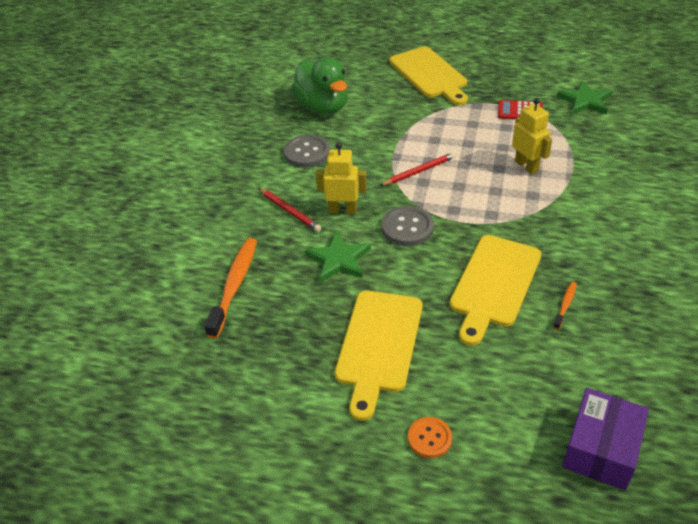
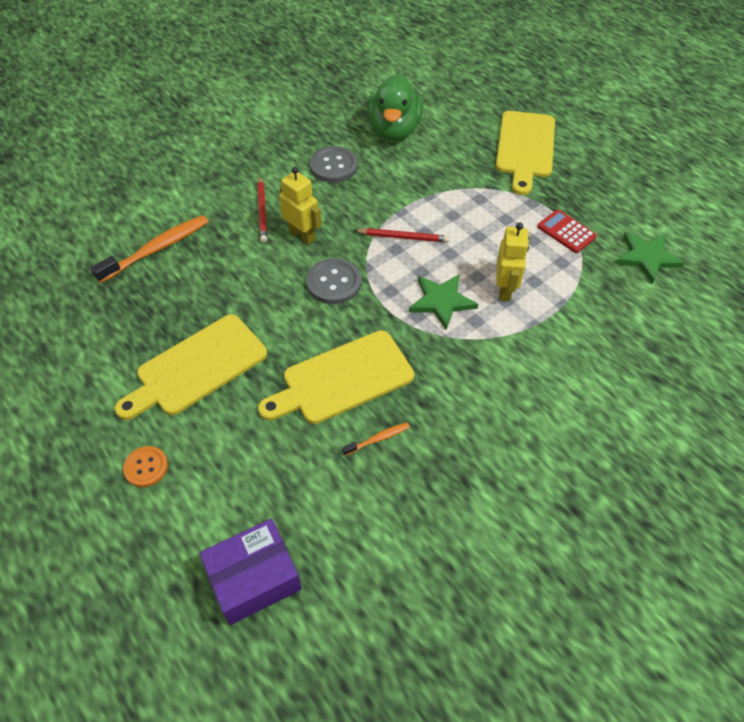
camera: 35 degrees right, 10 degrees up
green star [305,232,371,282] -> green star moved to [409,274,478,330]

